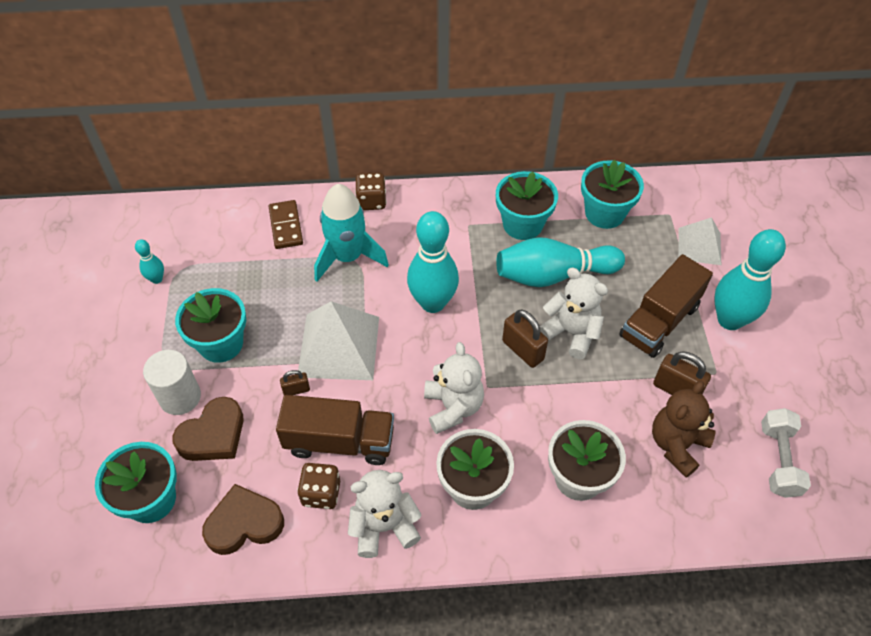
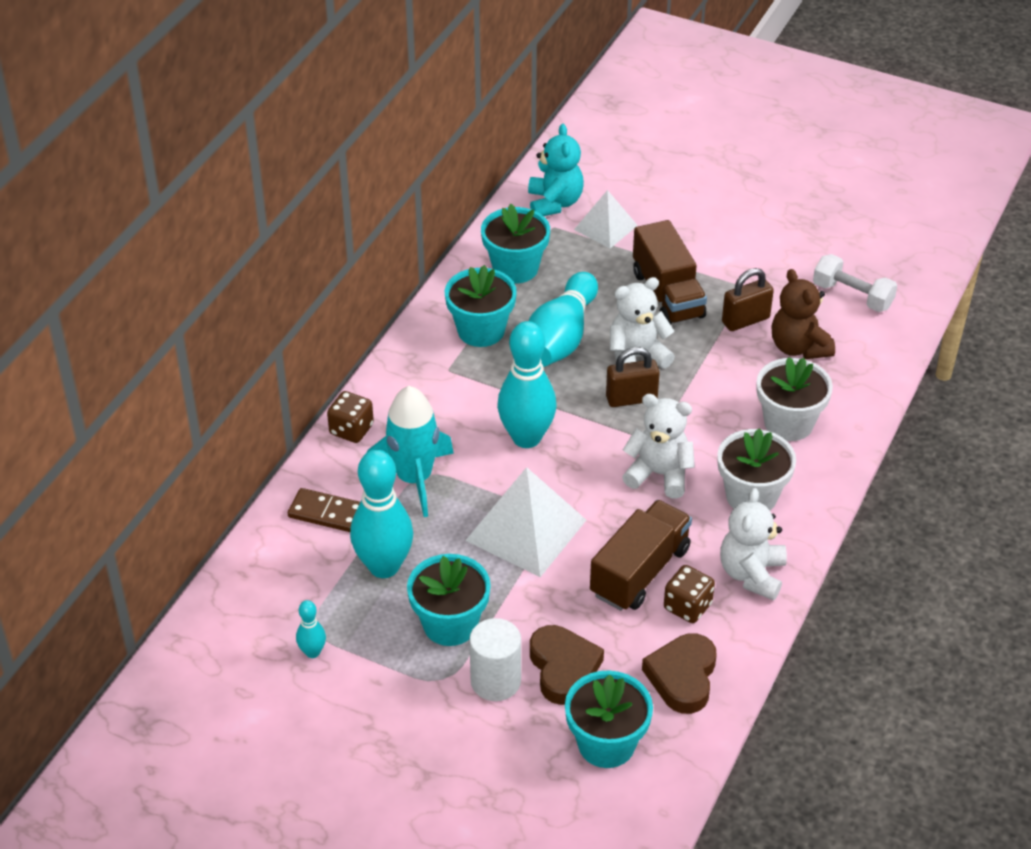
camera: 60 degrees left, 10 degrees down
brown padlock [280,370,310,395] -> none
turquoise bowling pin [714,229,786,330] -> turquoise bowling pin moved to [350,450,413,578]
none -> turquoise teddy bear [528,124,584,216]

